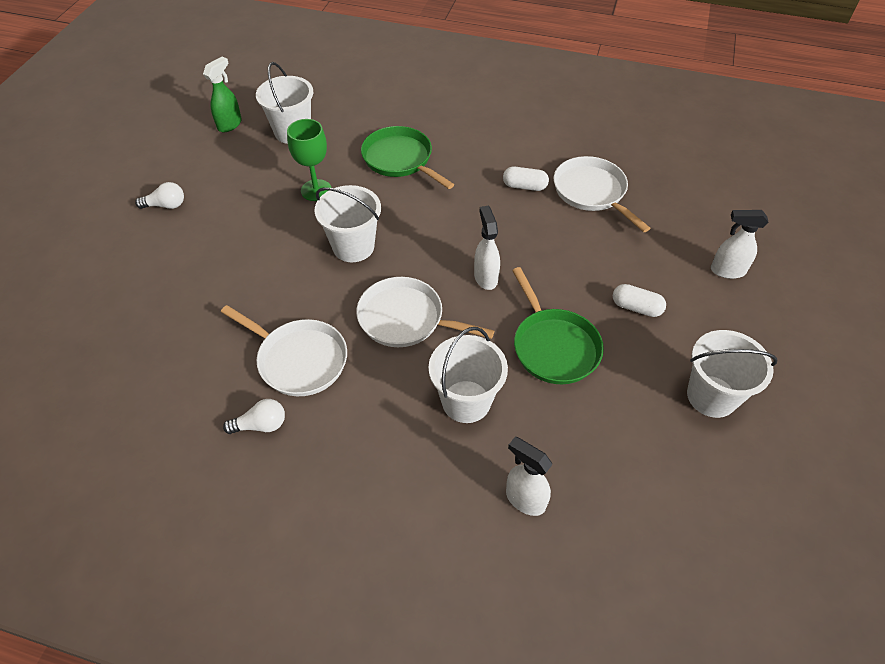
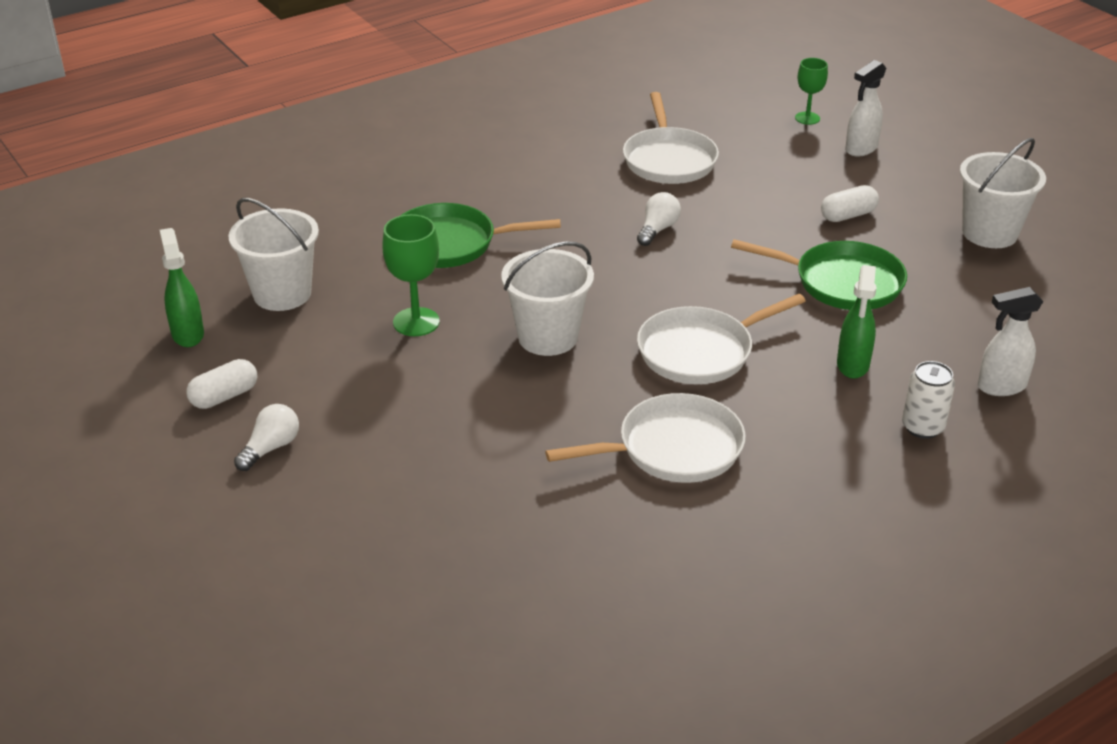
camera: 50 degrees left, 15 degrees down
white light bulb [223,399,285,434] -> white light bulb moved to [637,192,681,246]
white bucket [429,327,508,423] -> green spray bottle [837,265,877,379]
white spray bottle [474,206,500,290] -> none
white capsule [503,166,549,191] -> white capsule moved to [186,359,257,409]
white pan [554,156,650,232] -> white pan turned 105 degrees counterclockwise [623,92,719,184]
none -> green goblet [795,58,828,125]
none -> white can [902,361,955,439]

